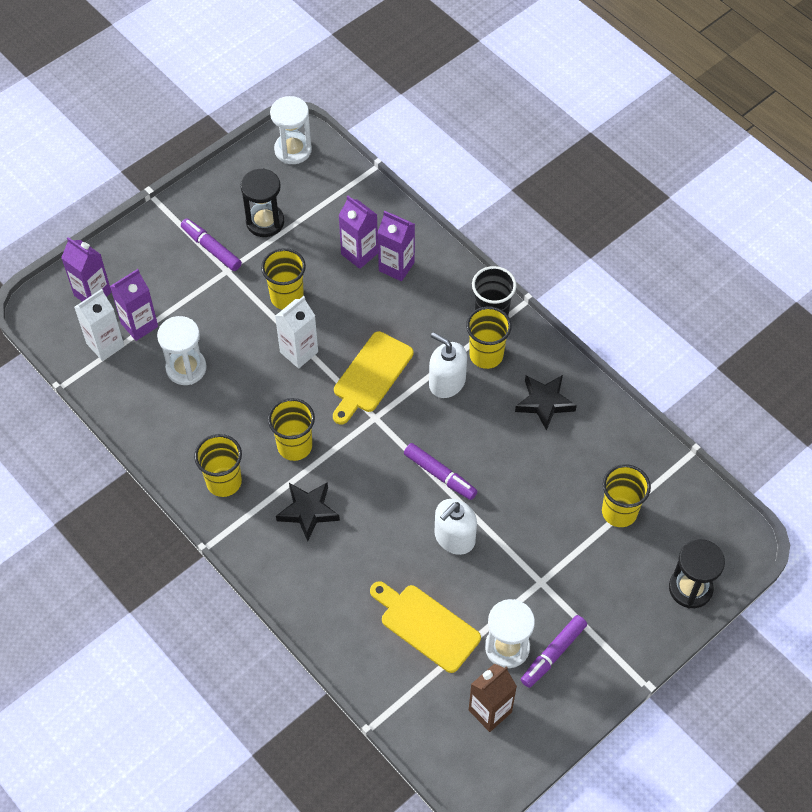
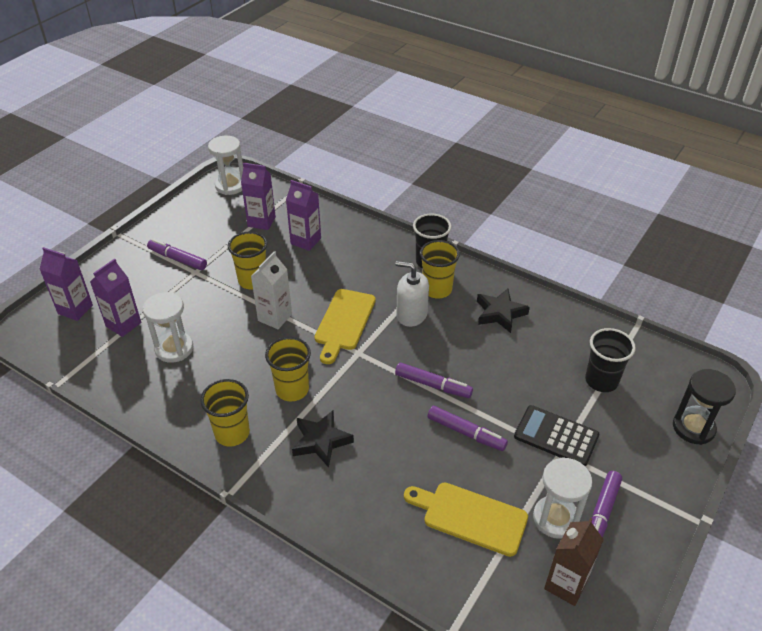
camera: 15 degrees left, 15 degrees down
white carton [74,289,124,361] -> none
black hourglass [240,168,284,237] -> none
purple carton [377,211,415,281] -> purple carton moved to [241,163,276,230]
white soap dispenser [434,499,477,555] -> purple marker [428,406,508,451]
yellow cup [602,464,651,527] -> black cup [585,328,636,392]
none -> black calculator [514,405,599,466]

